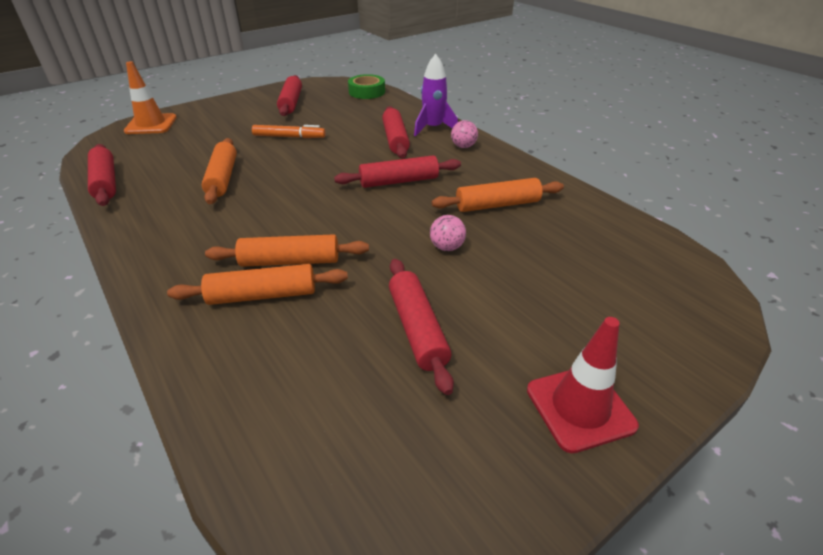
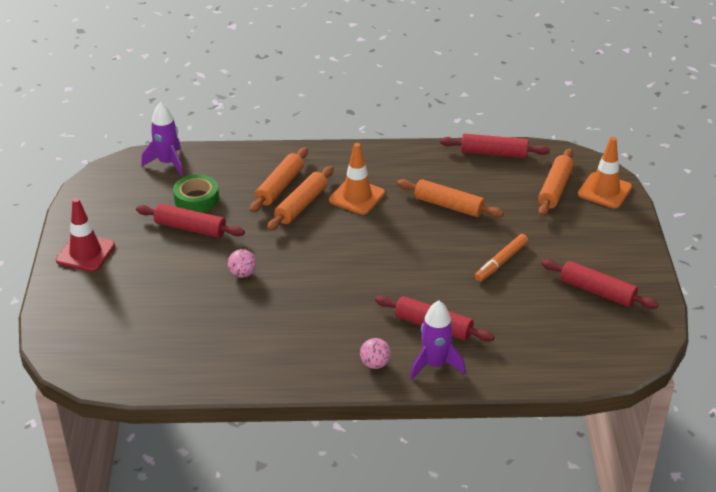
camera: 125 degrees right, 0 degrees up
red rolling pin [334,156,461,188] -> none
green tape [348,74,385,99] -> green tape moved to [173,174,219,212]
orange rolling pin [432,178,564,212] -> orange rolling pin moved to [538,149,574,216]
none -> purple rocket [142,102,183,176]
none -> orange traffic cone [329,143,385,215]

